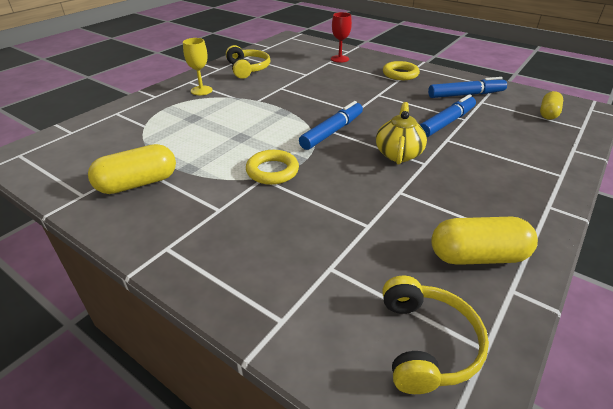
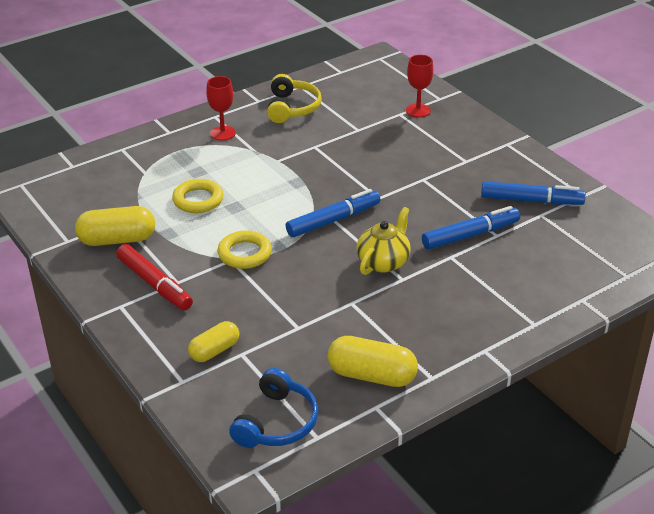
camera: 20 degrees right, 0 degrees up
yellow goblet [183,38,213,95] -> red goblet [206,76,236,141]
yellow headphones [382,276,489,394] -> blue headphones [229,368,318,448]
yellow ring [383,61,420,80] -> yellow ring moved to [172,179,224,213]
yellow capsule [540,91,563,120] -> yellow capsule moved to [188,321,239,362]
none -> red marker [116,244,193,310]

